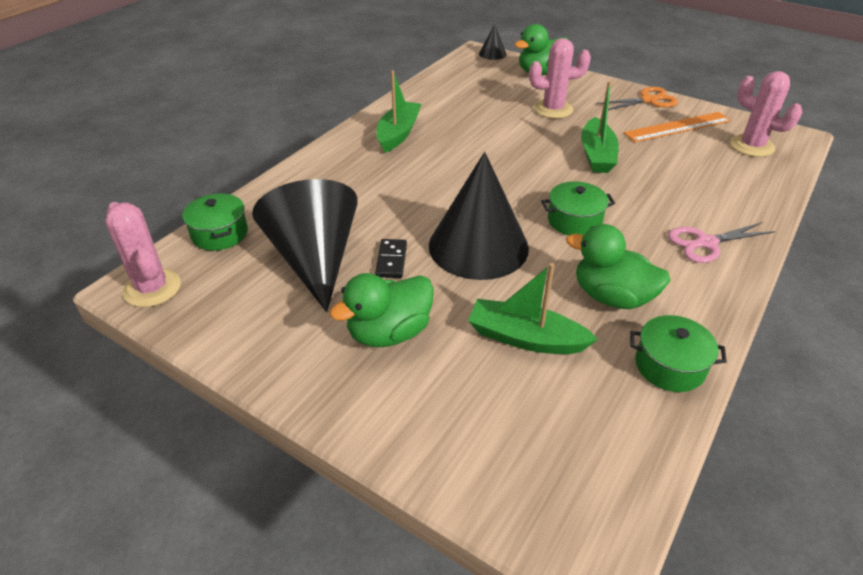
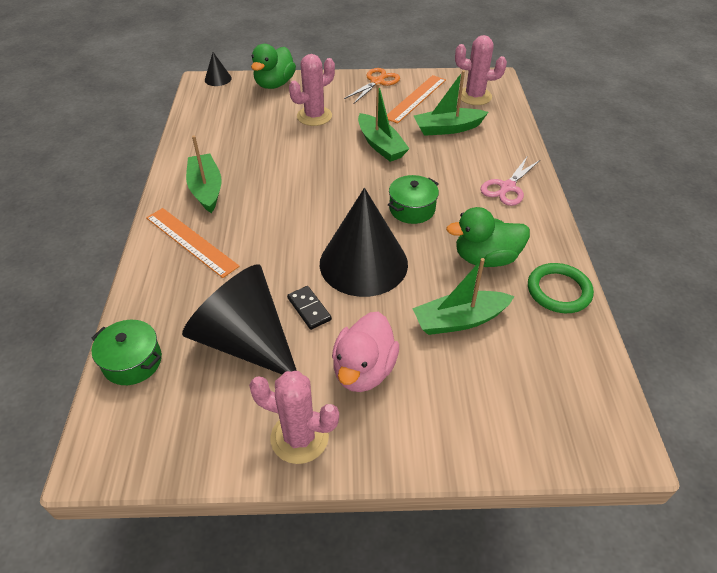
camera: 35 degrees left, 5 degrees up
pink cactus [106,202,181,307] -> pink cactus moved to [249,371,339,464]
green duck [329,273,434,347] -> pink duck [332,312,399,392]
green pot [630,315,727,392] -> green ring [528,263,594,313]
none -> orange ruler [146,208,240,278]
none -> green boat [414,70,488,136]

